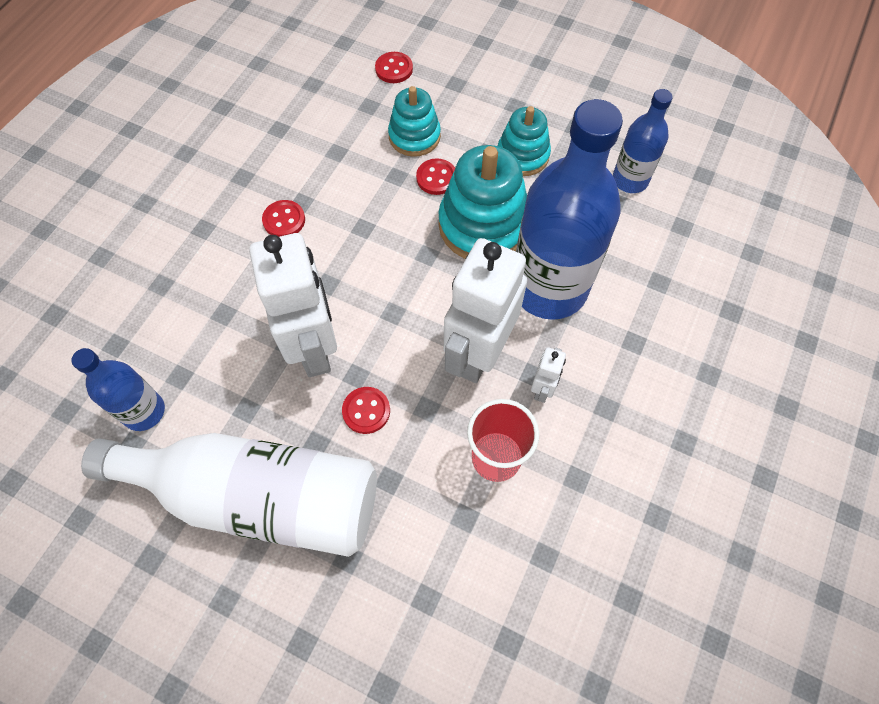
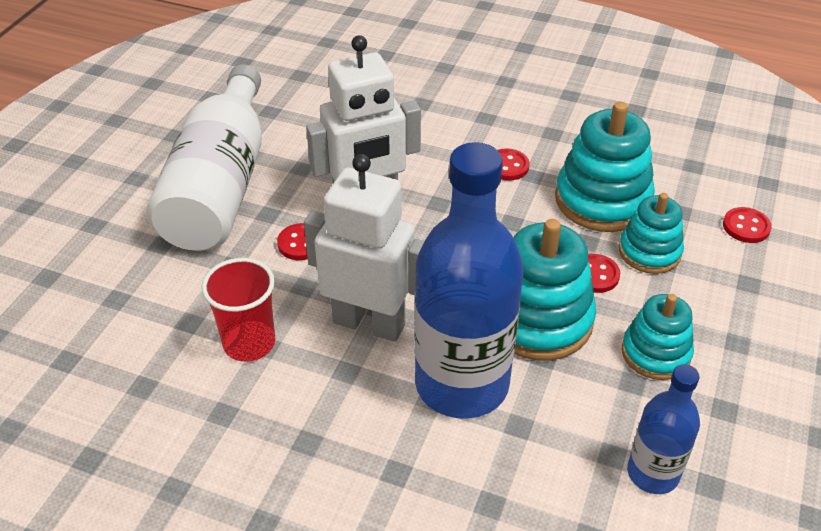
camera: 85 degrees right, 20 degrees down
blue bottle [72,348,165,431] -> none
white robot [531,347,566,403] -> none
none -> turquoise stacking toy [555,102,655,232]

